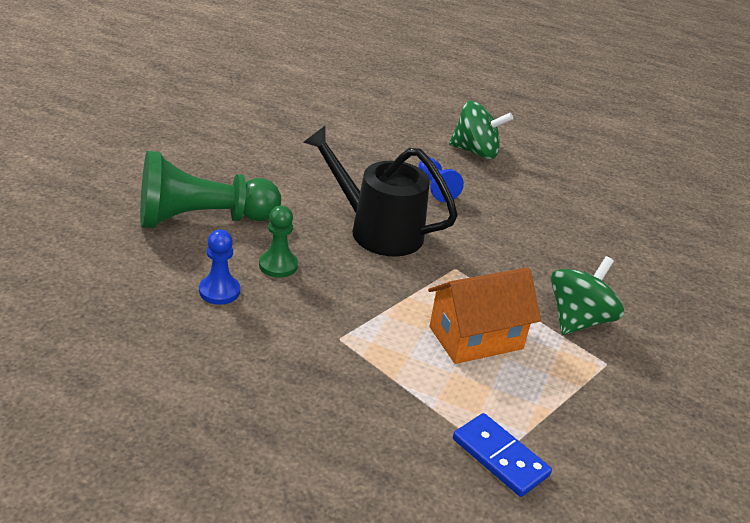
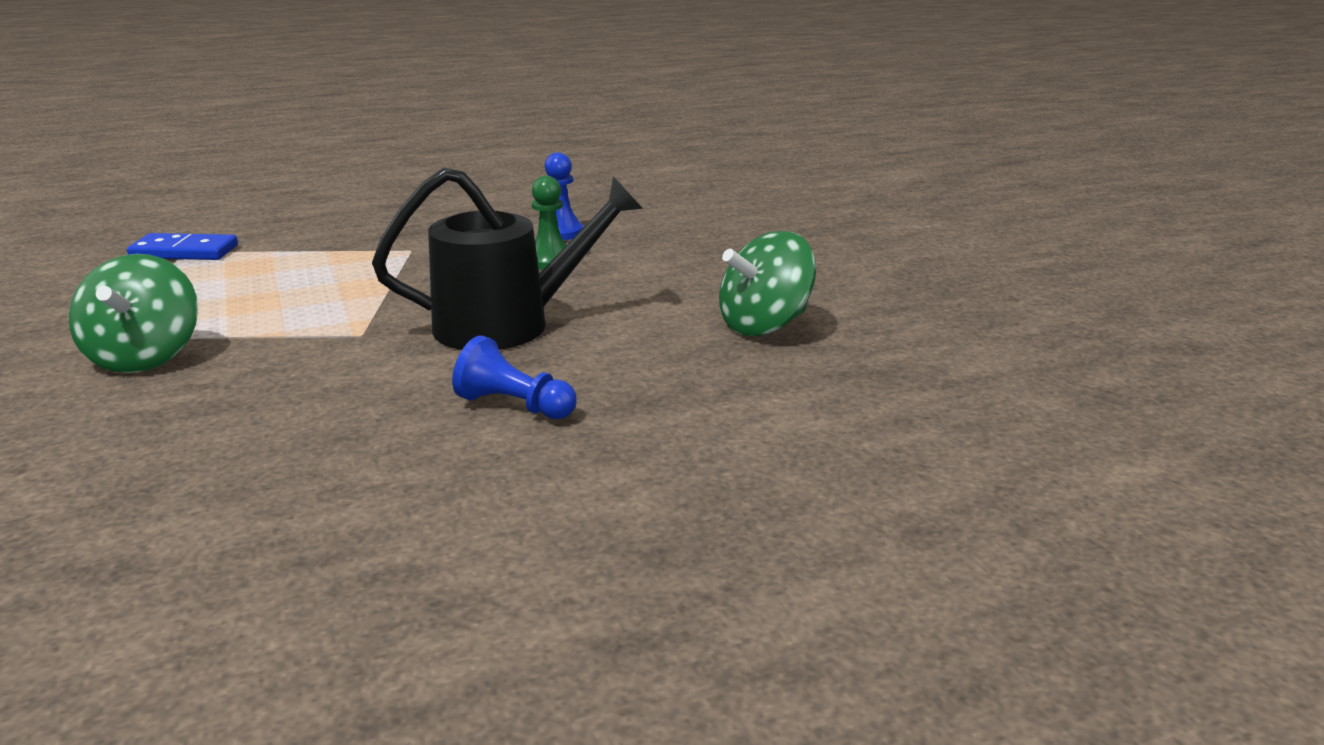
camera: 140 degrees right, 10 degrees down
green pawn [140,151,281,228] -> none
orange house [428,267,541,364] -> none
green spinning top [449,100,513,159] -> green spinning top moved to [719,231,816,336]

